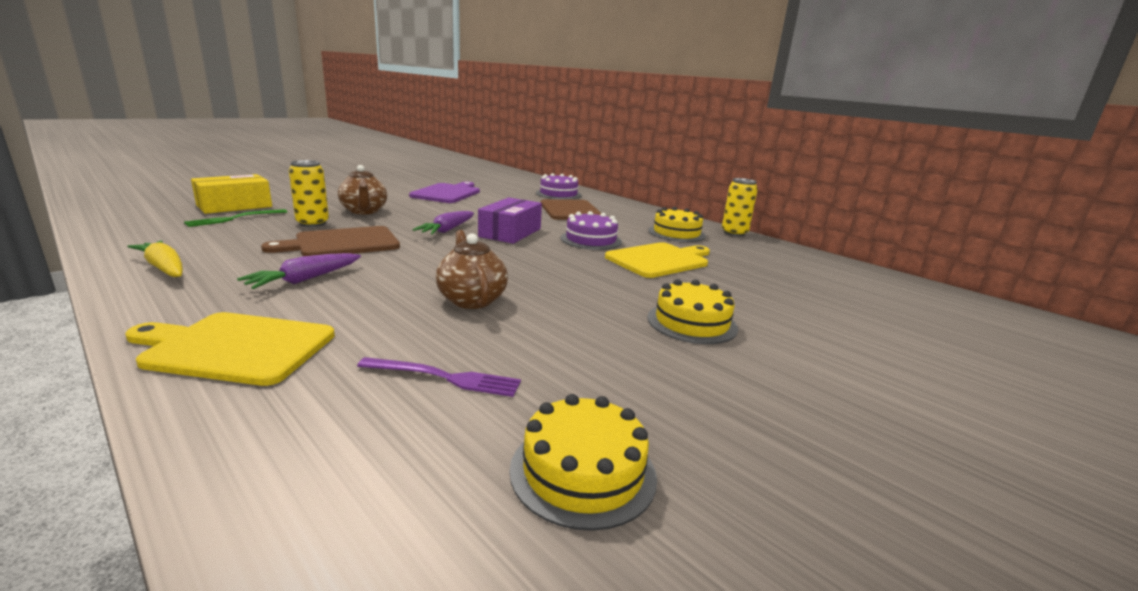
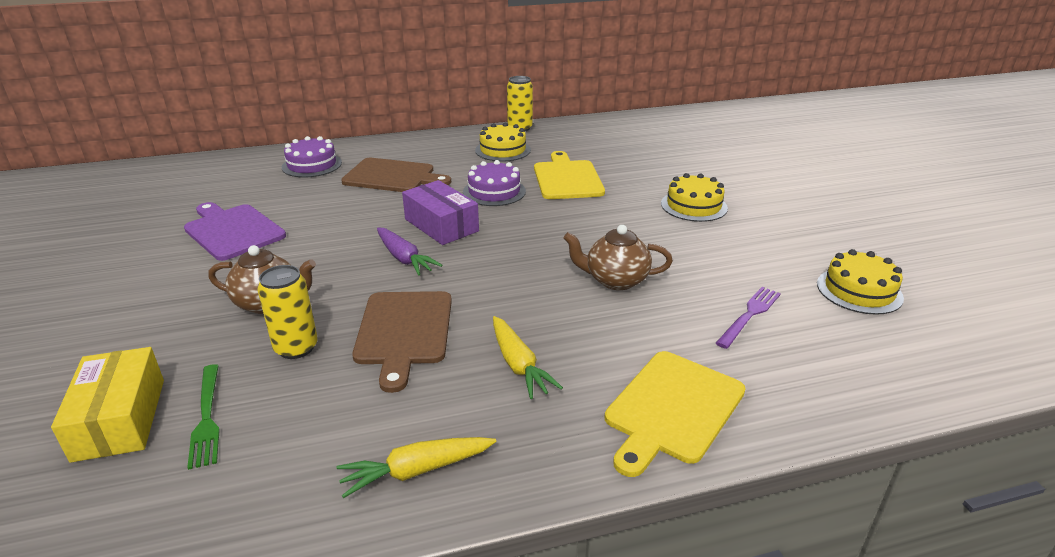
camera: 60 degrees left, 10 degrees up
purple carrot [237,253,361,289] -> yellow carrot [493,316,563,399]

